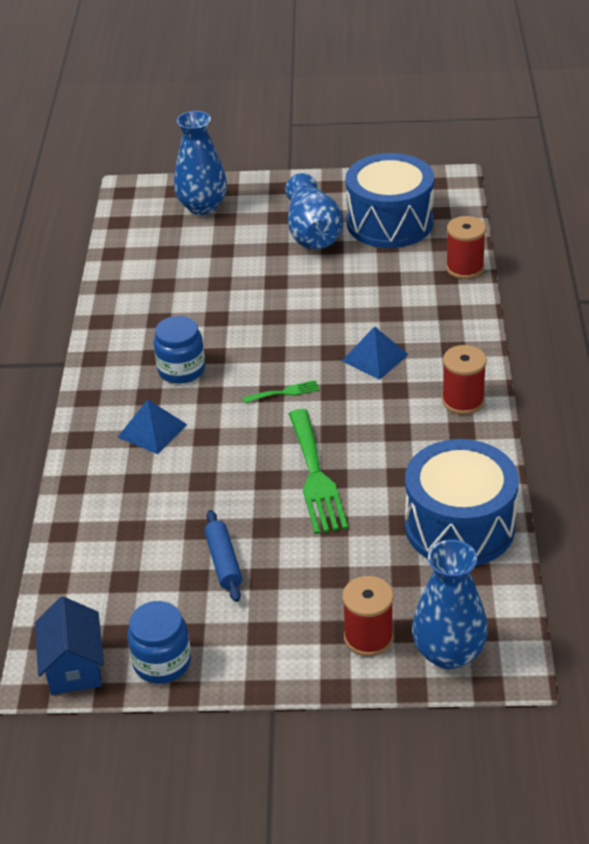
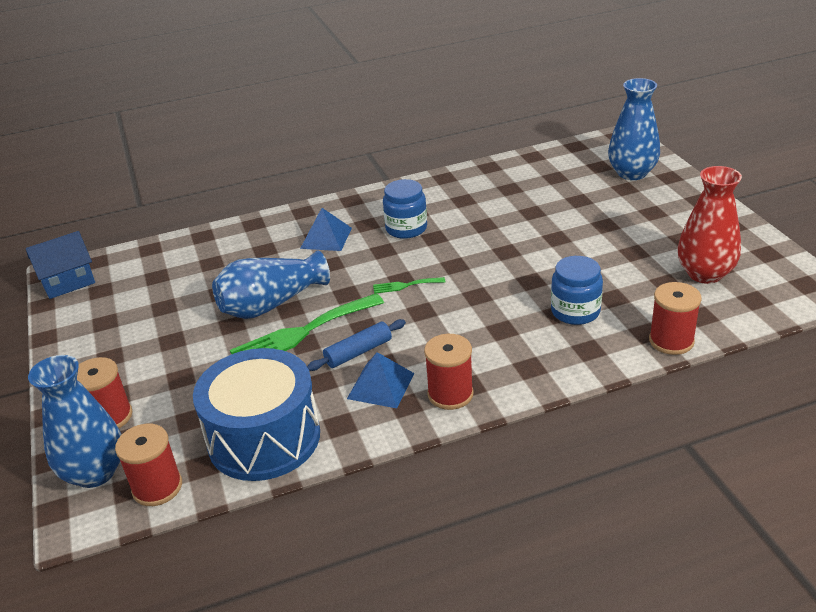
camera: 70 degrees right, 5 degrees down
blue jar [127,601,191,684] -> blue jar moved to [551,256,603,325]
blue rolling pin [204,510,242,602] -> blue rolling pin moved to [307,319,406,371]
green fork [243,380,319,403] -> green fork turned 120 degrees clockwise [373,277,445,294]
blue vase [285,173,344,249] -> blue vase moved to [212,251,330,319]
blue pyramid [342,326,408,380] -> blue pyramid moved to [347,352,414,408]
blue drum [345,153,434,248] -> red vase [678,166,742,284]
none -> red spool [115,424,182,506]

